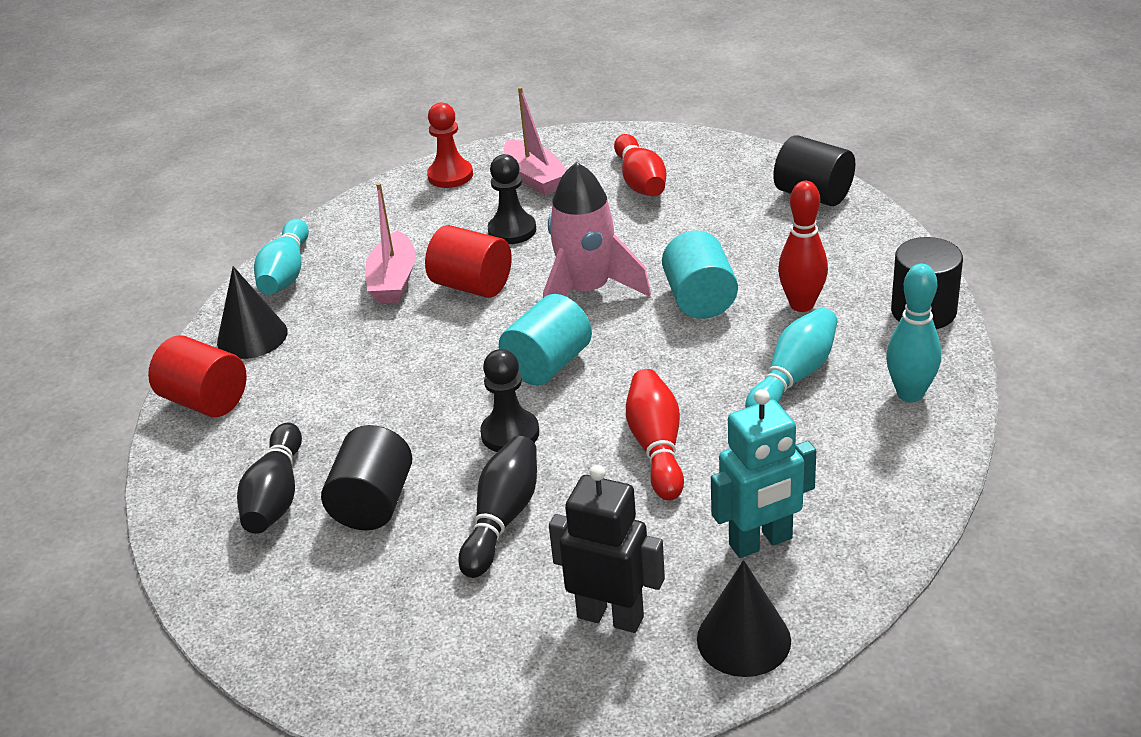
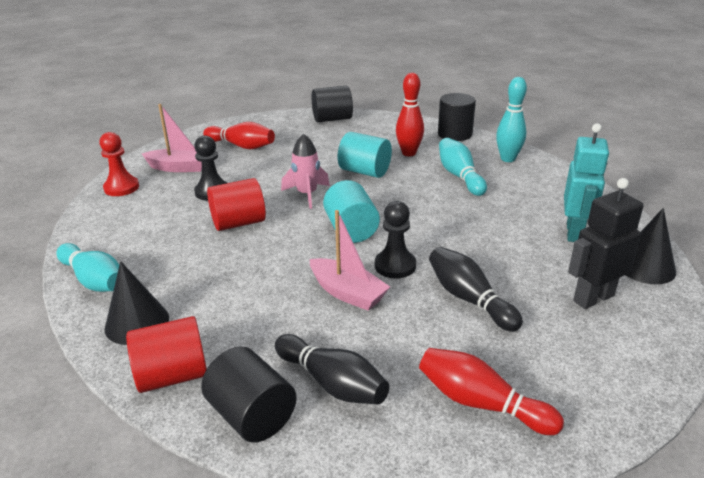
camera: 55 degrees left, 5 degrees down
black cylinder [321,425,412,530] -> black cylinder moved to [201,346,297,443]
pink boat [365,183,416,303] -> pink boat moved to [310,210,390,311]
pink rocket [543,162,651,298] -> pink rocket [281,134,330,209], size x0.66
red bowling pin [626,369,684,501] -> red bowling pin moved to [419,348,564,435]

